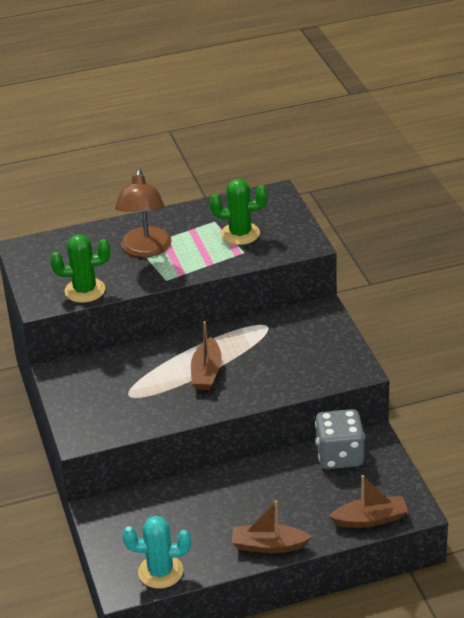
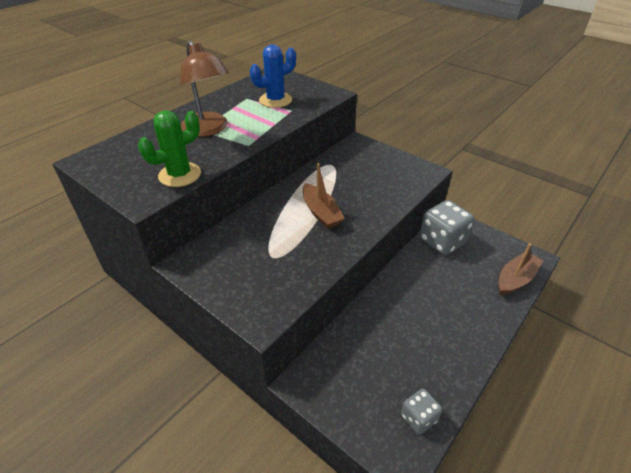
camera: 35 degrees left, 5 degrees up
turquoise cactus [123,516,191,589] -> grey dice [401,389,442,435]
green cactus [210,179,267,245] -> blue cactus [250,44,296,108]
brown boat [232,500,312,553] -> none

